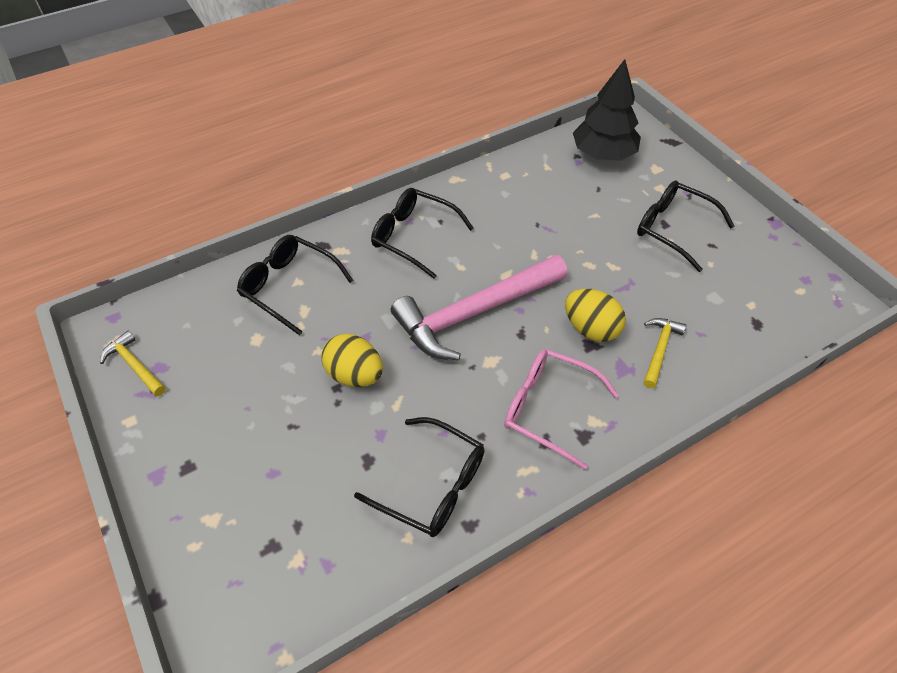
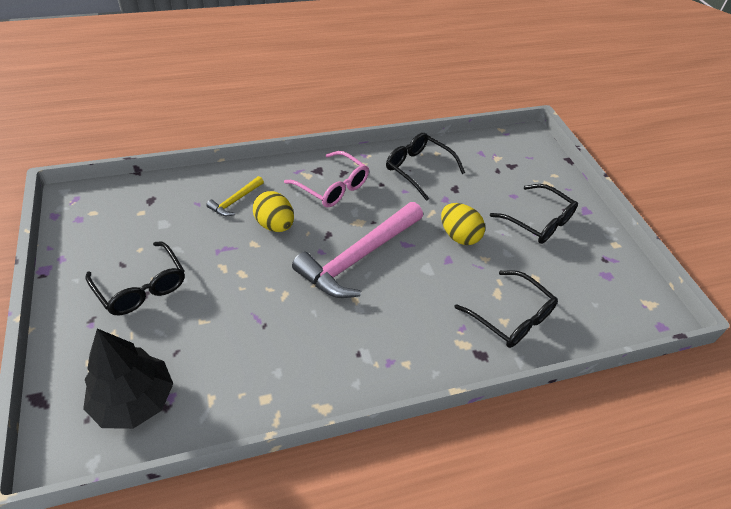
camera: 170 degrees left, 5 degrees down
yellow hammer [100,331,166,396] -> none
black glasses [371,188,474,279] -> black glasses moved to [490,184,578,244]
pink hammer [391,255,568,360] -> pink hammer turned 150 degrees clockwise [292,202,423,298]

